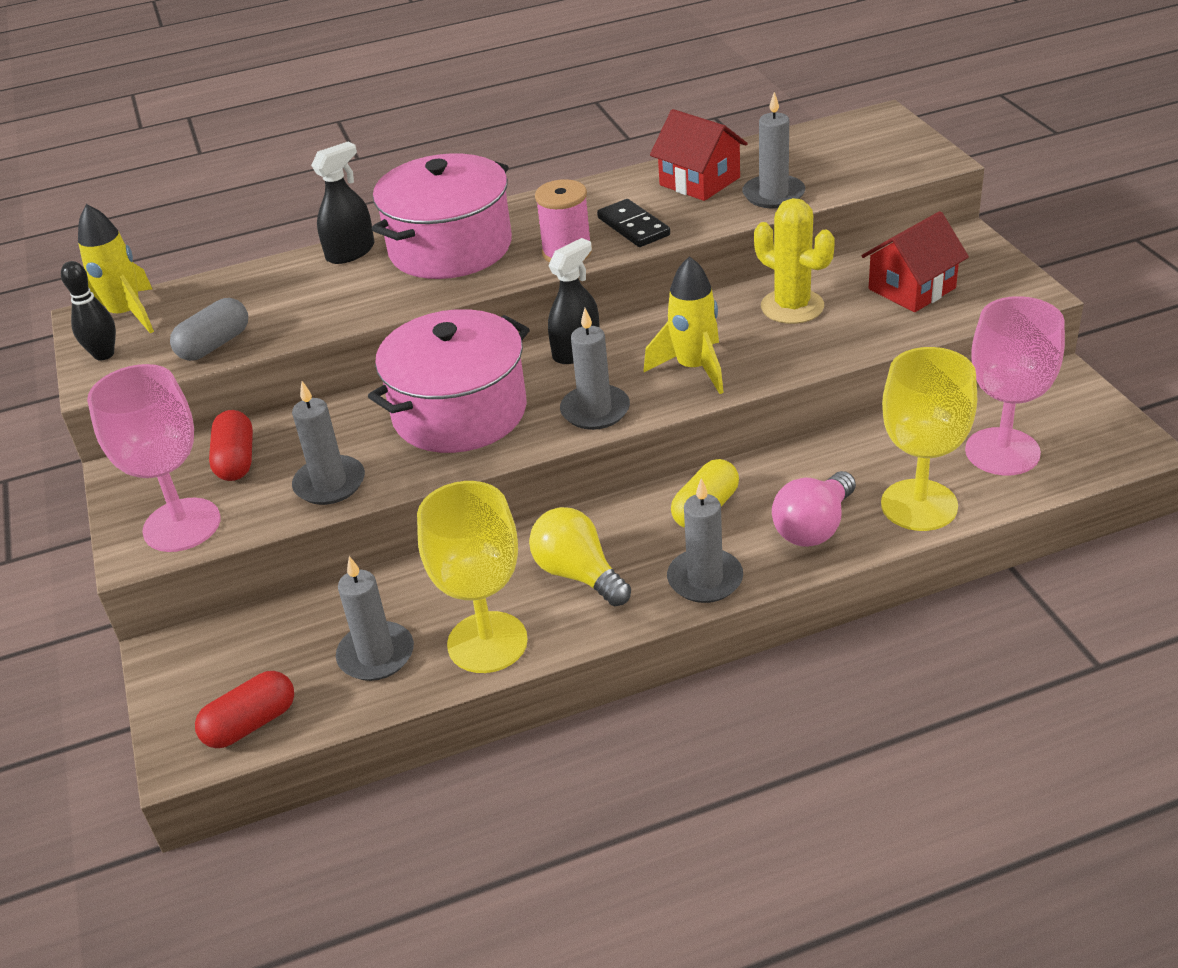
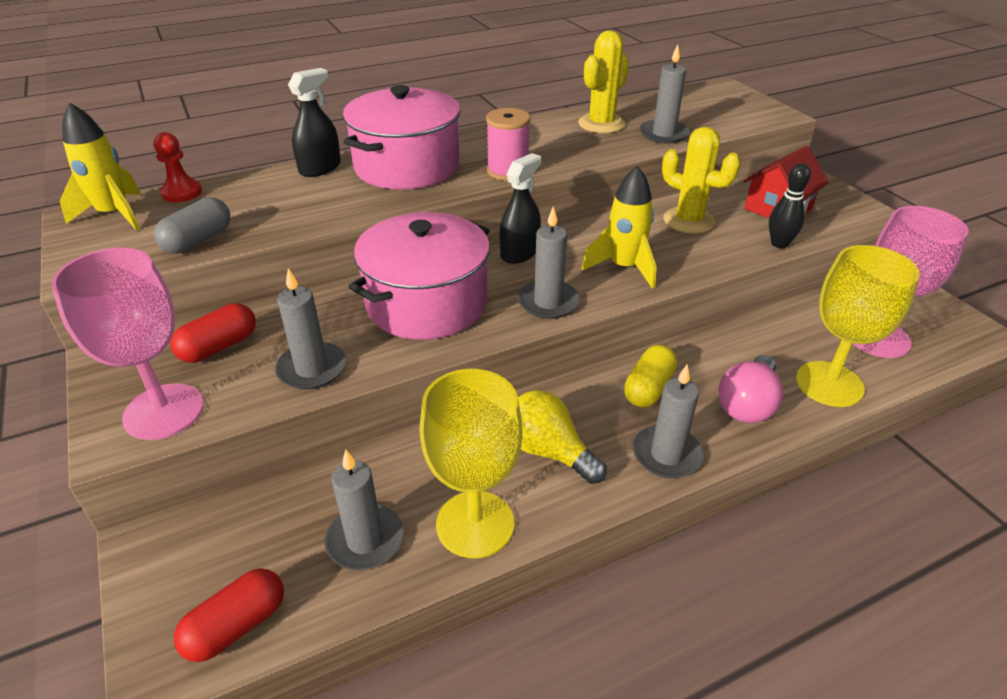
camera: 10 degrees left, 0 degrees up
black bowling pin [61,261,116,361] -> black bowling pin moved to [769,163,811,248]
red capsule [209,410,253,481] -> red capsule turned 60 degrees clockwise [170,303,256,363]
black domino [597,199,670,247] -> none
red house [650,109,748,201] -> yellow cactus [578,30,629,133]
none -> red pawn [153,132,202,202]

